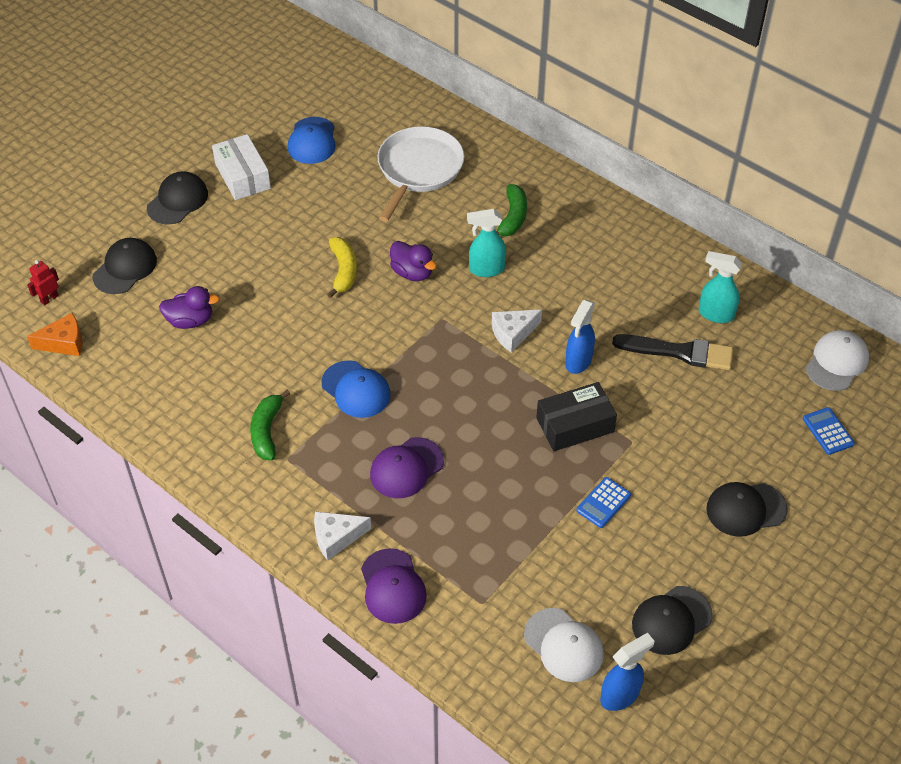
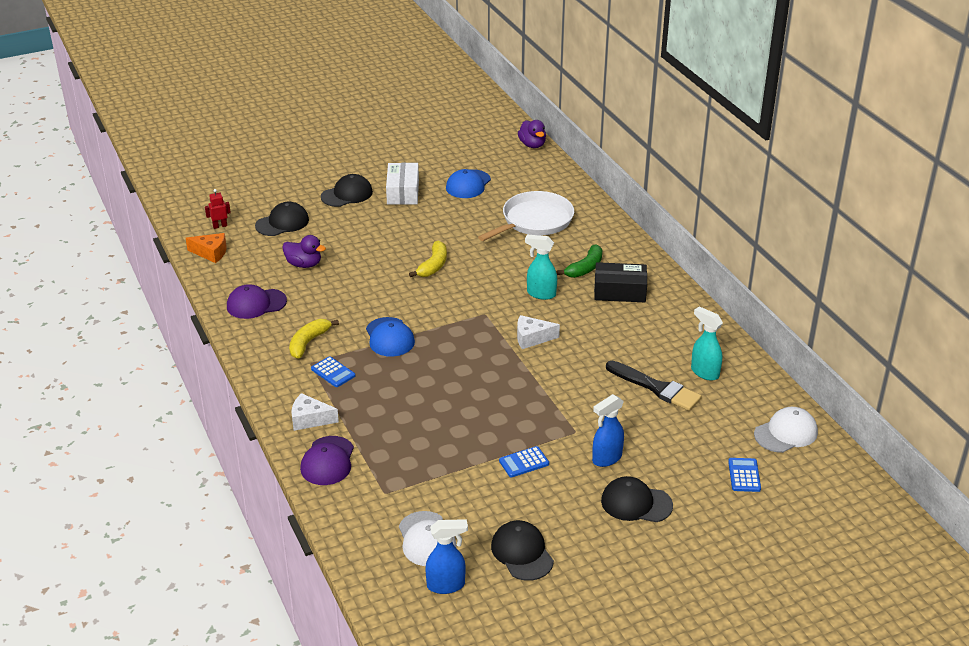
camera: 25 degrees right, 15 degrees down
green banana [250,390,290,460] -> yellow banana [289,319,339,359]
purple cap [370,437,444,498] -> purple cap moved to [227,284,287,319]
purple duck [390,241,437,281] -> purple duck moved to [518,120,546,148]
black box [536,382,617,451] -> black box moved to [594,262,647,302]
blue spray bottle [565,300,595,374] -> blue spray bottle moved to [592,394,624,467]
black cap [632,586,713,655] -> black cap turned 75 degrees clockwise [491,520,554,581]
none -> blue calculator [311,356,355,387]

